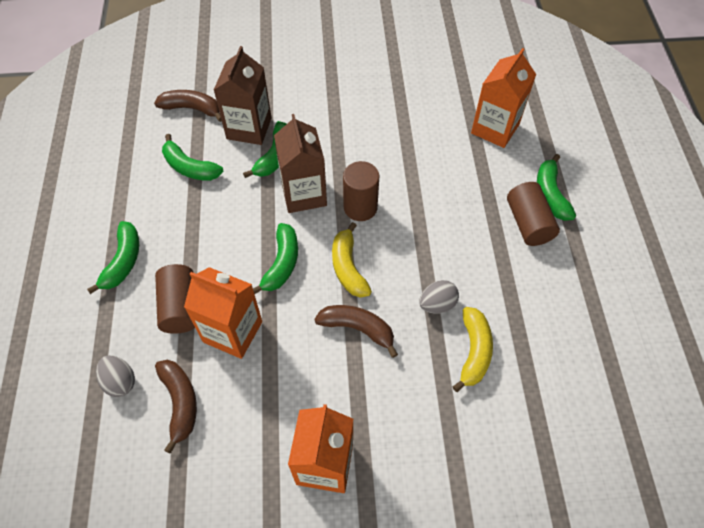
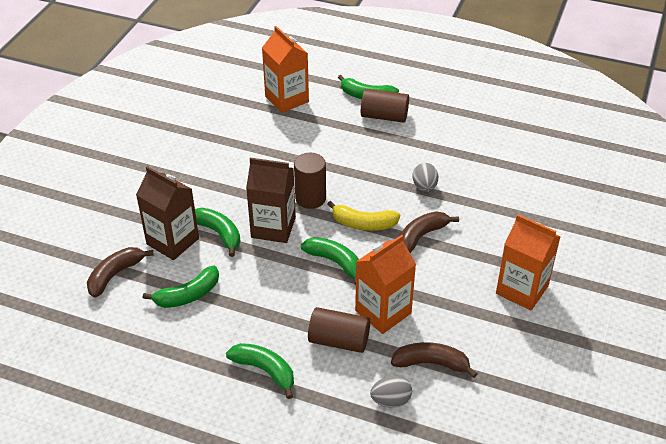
camera: 65 degrees left, 15 degrees down
yellow banana [453,307,493,392] -> none

